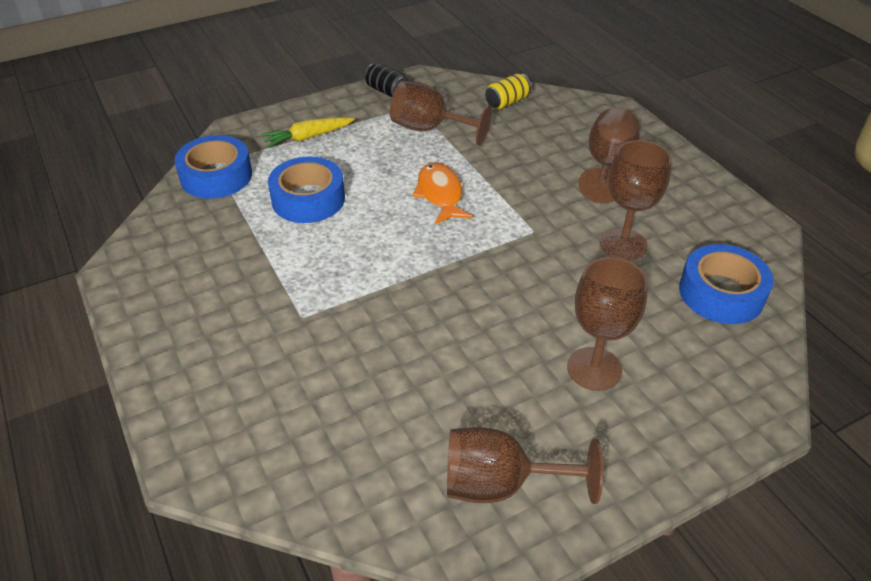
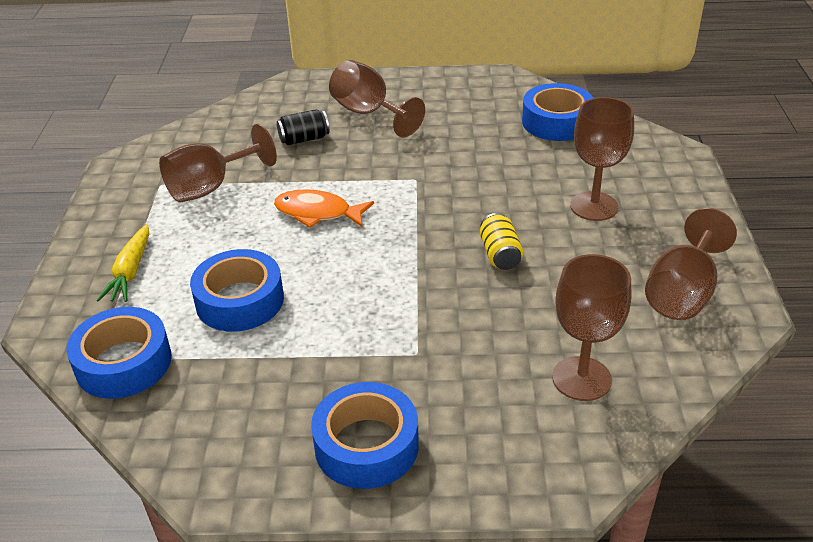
camera: 60 degrees left, 5 degrees down
black can [365,62,409,97] -> black can moved to [277,109,330,145]
yellow can [485,74,531,109] -> yellow can moved to [480,213,524,270]
brown goblet [600,140,672,261] -> brown goblet moved to [552,254,631,401]
none -> blue tape [311,382,419,489]

